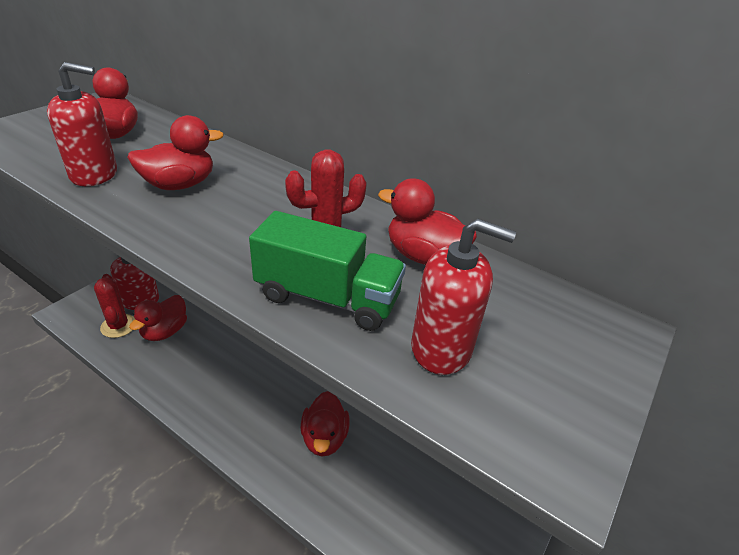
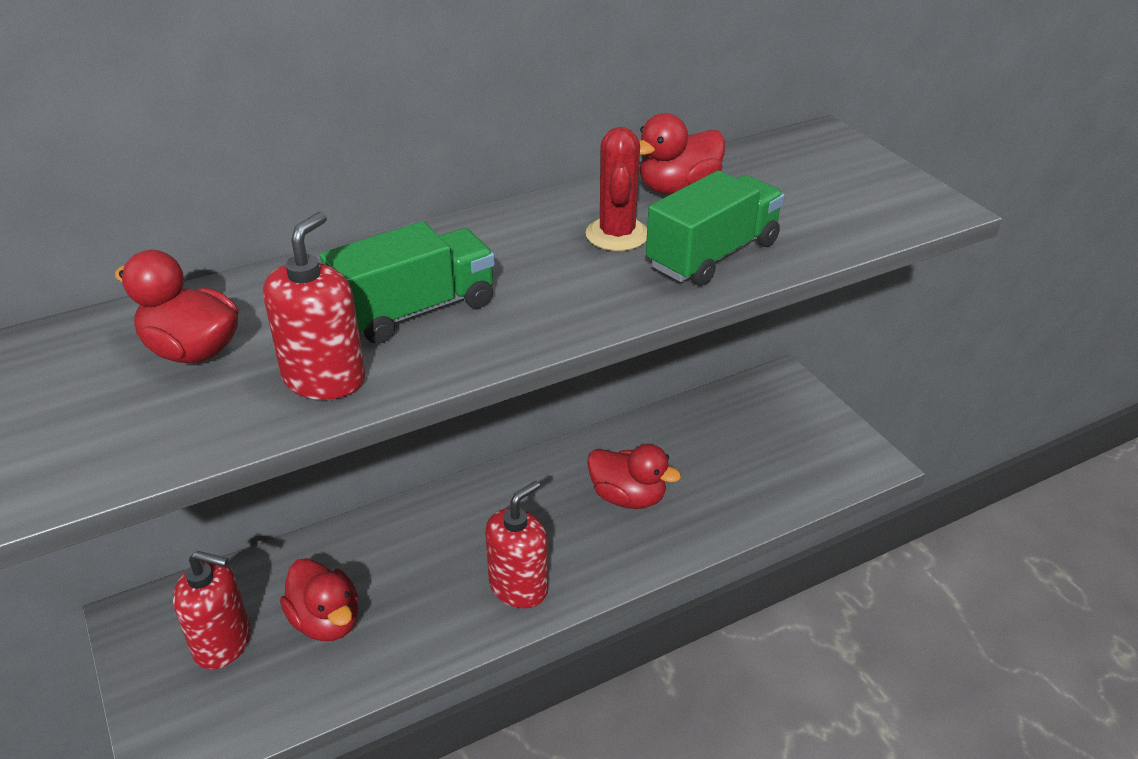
camera: 60 degrees left, 0 degrees up
red cactus [94,274,135,338] -> none
red duck [127,115,224,190] -> green truck [320,221,495,344]
red soap dispenser [411,218,516,375] -> red soap dispenser moved to [485,481,548,608]

